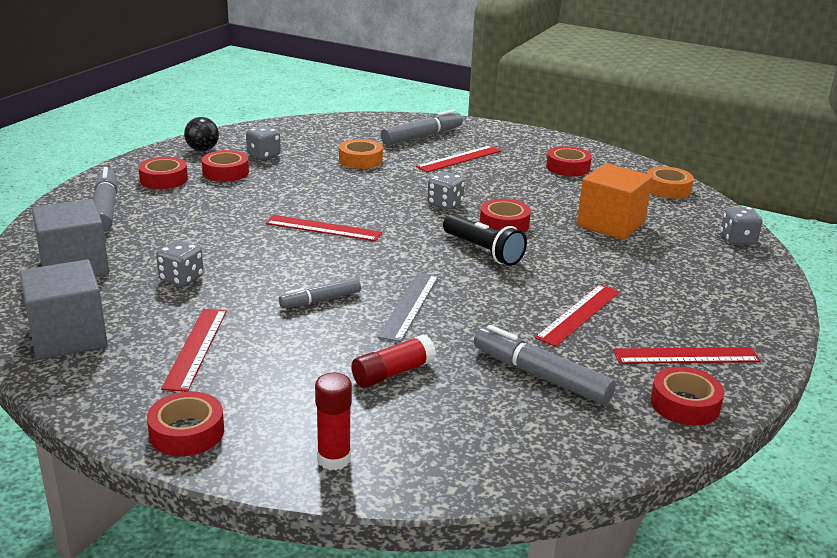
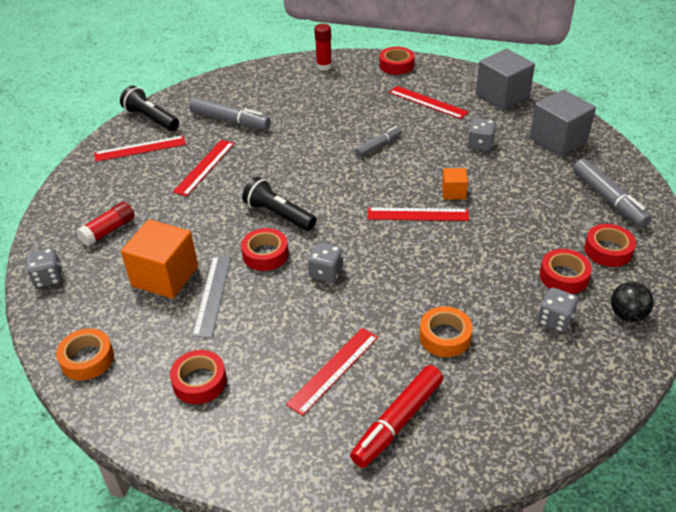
camera: 170 degrees right, 15 degrees up
red ruler [161,309,227,392] -> red ruler turned 45 degrees counterclockwise [389,86,468,119]
red glue stick [351,334,436,388] -> red glue stick moved to [77,201,135,246]
grey ruler [378,273,439,342] -> grey ruler moved to [192,256,231,338]
grey marker [381,110,463,145] -> red marker [350,365,443,468]
red tape [650,367,724,426] -> black flashlight [120,86,179,131]
none -> orange cube [442,168,468,199]

